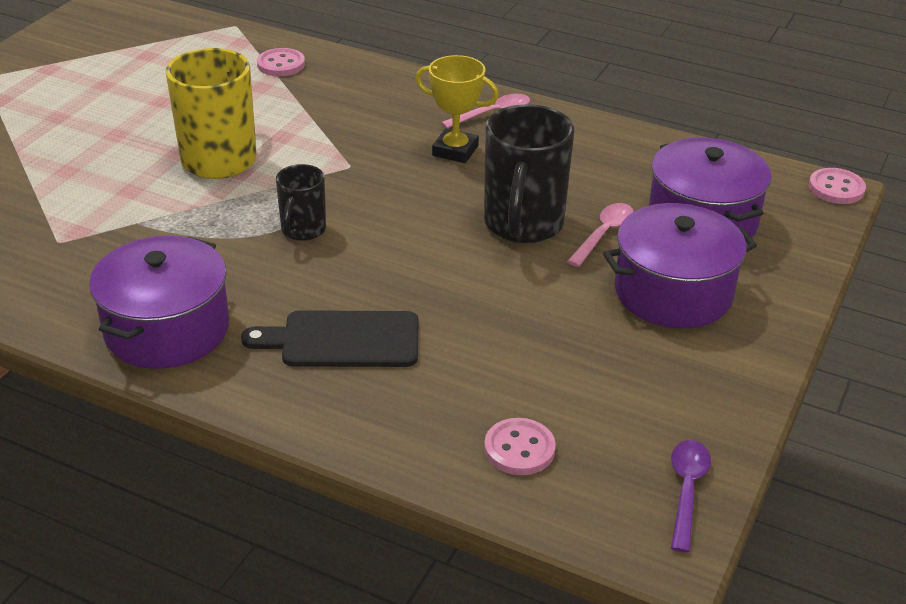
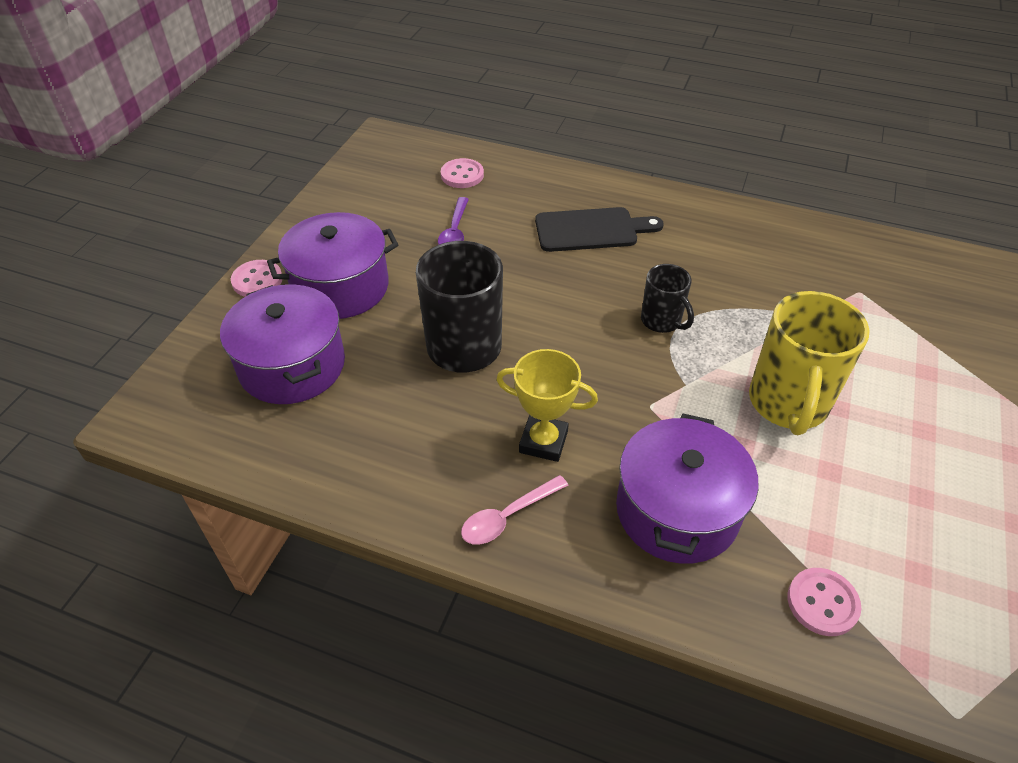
camera: 175 degrees right, 10 degrees up
purple pot [89,236,229,369] -> purple pot moved to [616,414,758,564]
black mug [276,164,326,241] -> black mug turned 135 degrees clockwise [641,264,694,333]
pink spoon [567,203,634,267] -> none
purple spoon [671,440,711,553] -> purple spoon moved to [438,197,469,245]
pink button [809,168,866,204] -> pink button moved to [231,260,282,297]

